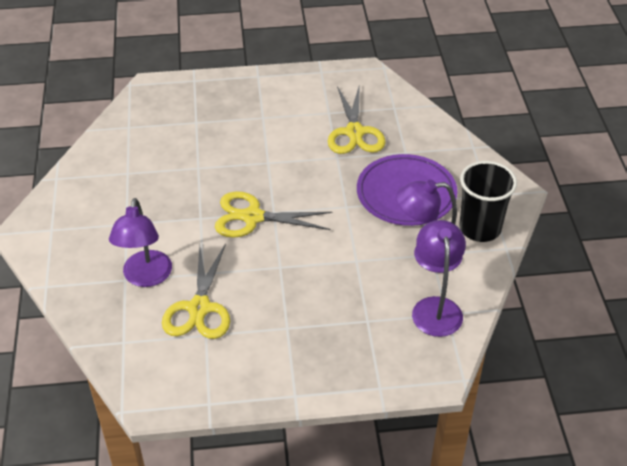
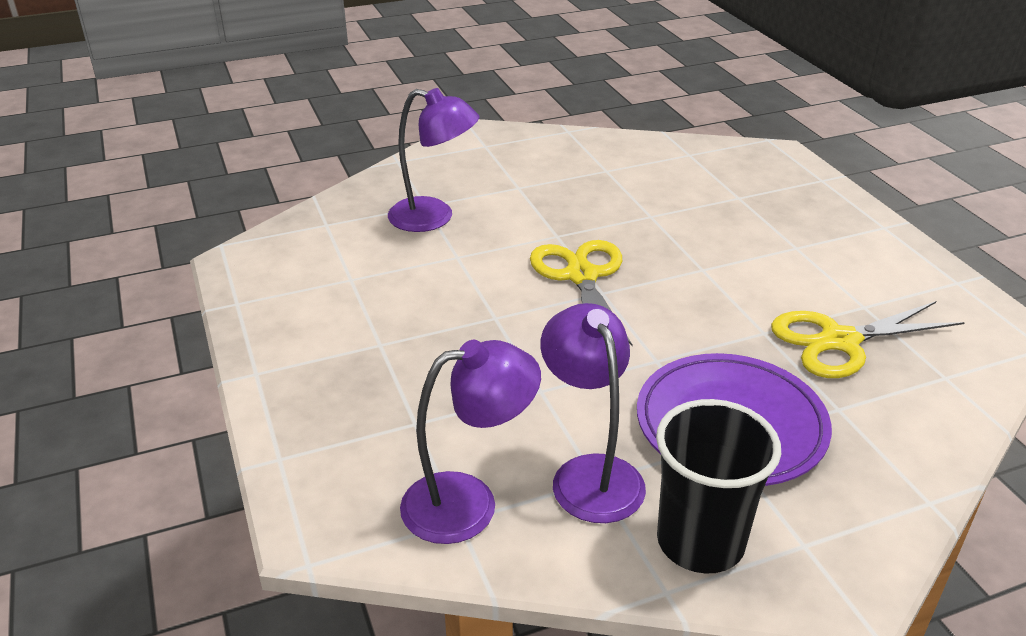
camera: 75 degrees right, 10 degrees down
purple lamp [109,198,172,287] -> purple lamp turned 150 degrees counterclockwise [388,88,479,232]
yellow scissors [162,243,230,339] -> none

